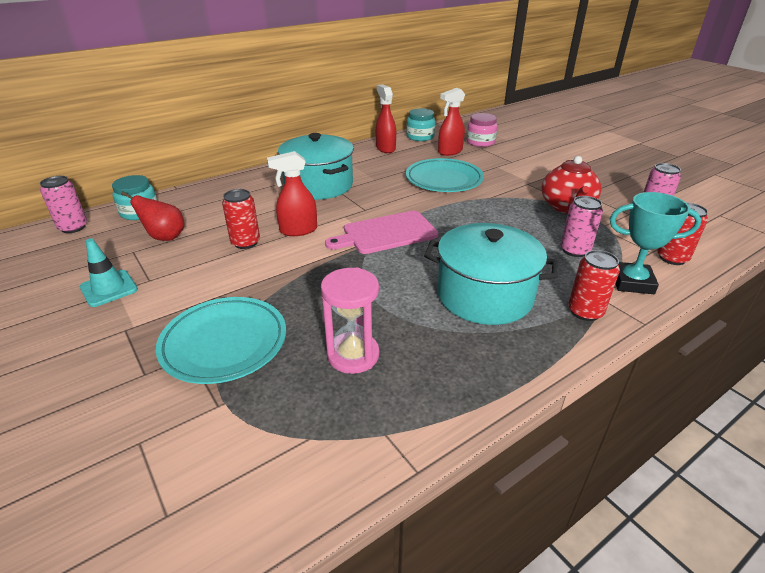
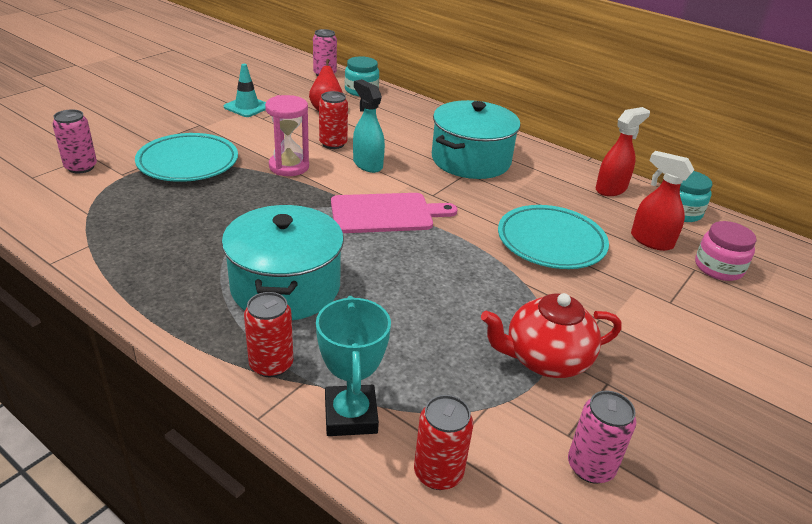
camera: 70 degrees right, 0 degrees up
red spray bottle [267,151,317,236] -> turquoise spray bottle [353,79,385,173]
pink hourglass [321,267,379,374] -> pink hourglass moved to [265,95,309,176]
pink cutting board [325,211,438,254] -> pink cutting board turned 120 degrees clockwise [331,193,457,233]
pink can [561,196,603,257] -> pink can moved to [52,109,97,173]

